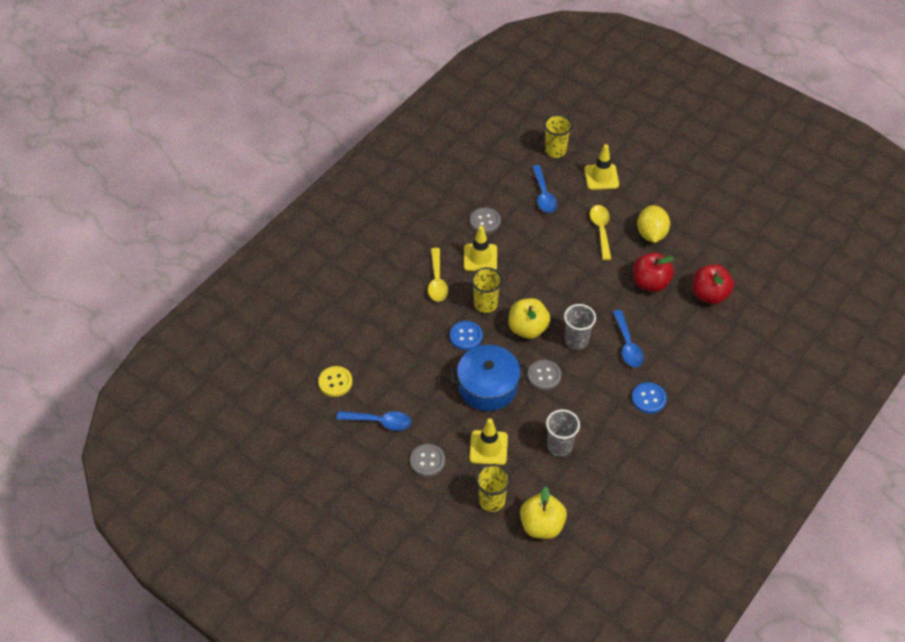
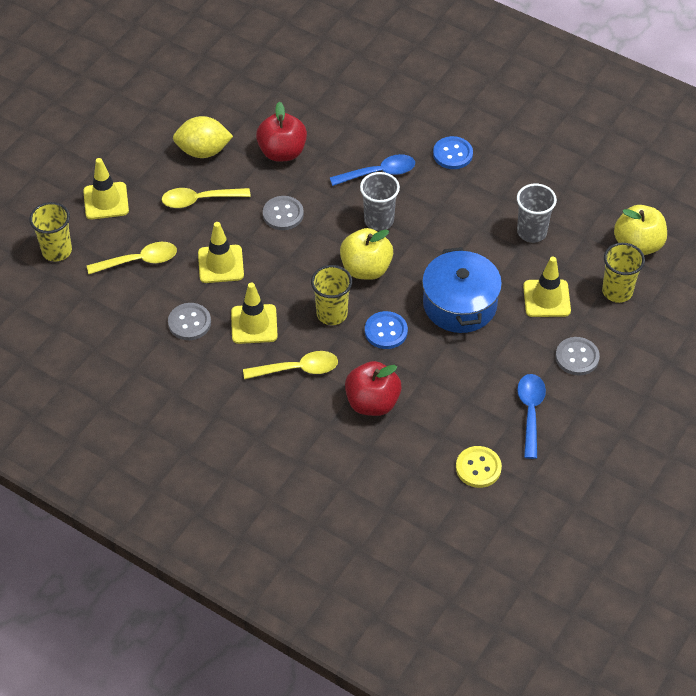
camera: 95 degrees left, 0 degrees up
grey button [528,360,561,390] -> grey button moved to [263,196,304,230]
blue spoon [532,165,557,213] -> yellow spoon [87,242,177,274]
red apple [693,265,734,304] -> red apple moved to [345,361,402,416]
none -> yellow traffic cone [198,222,244,283]

